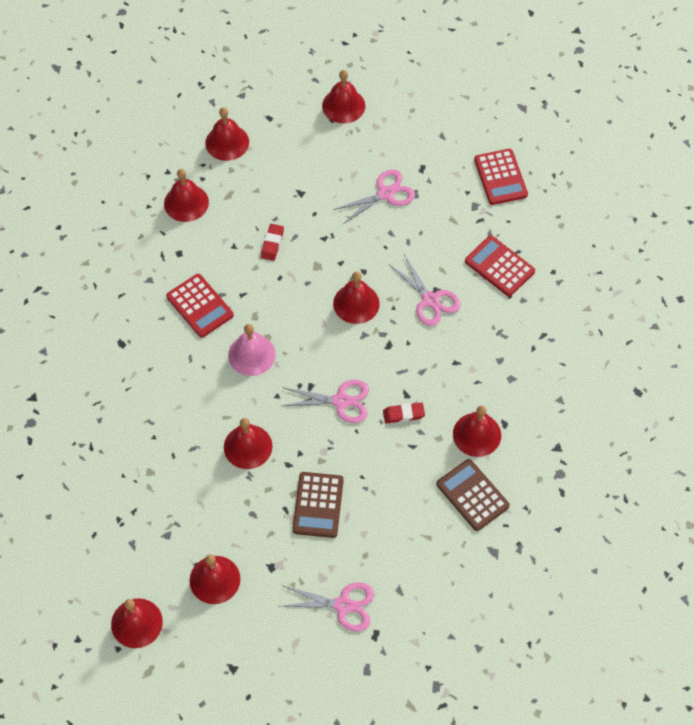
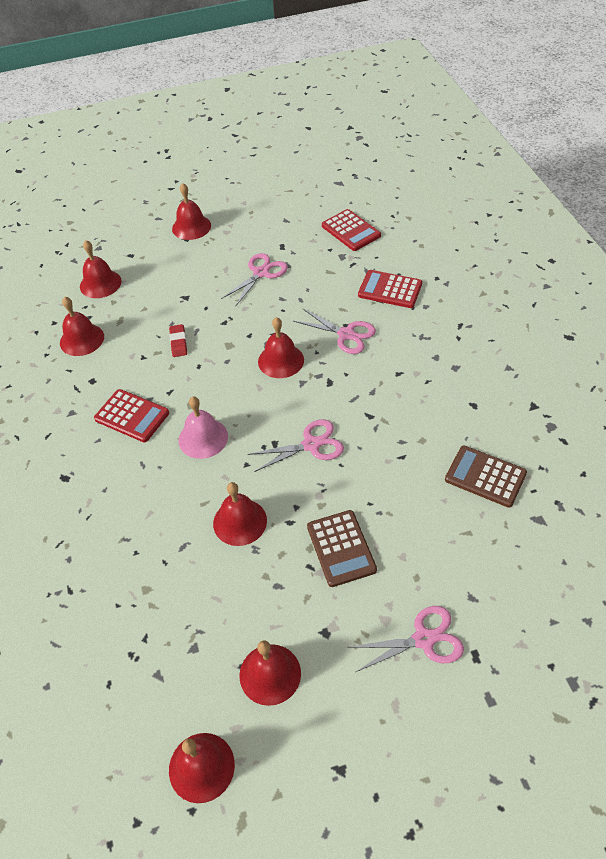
camera: 20 degrees left, 10 degrees down
red eraser [383,402,425,424] -> none
red bell [453,406,501,457] -> none

